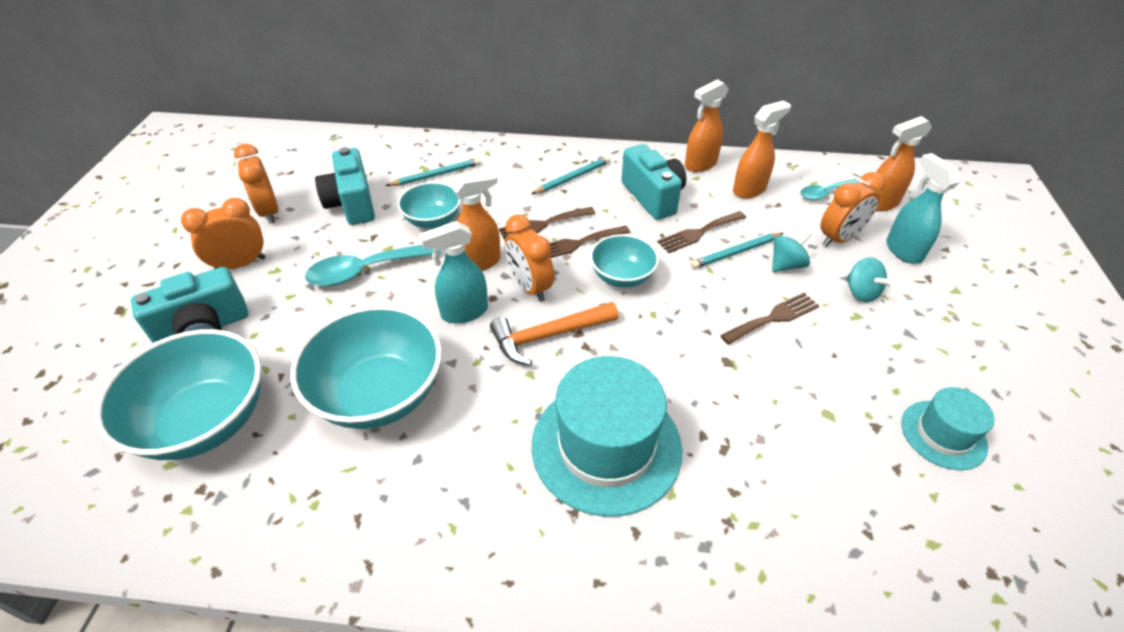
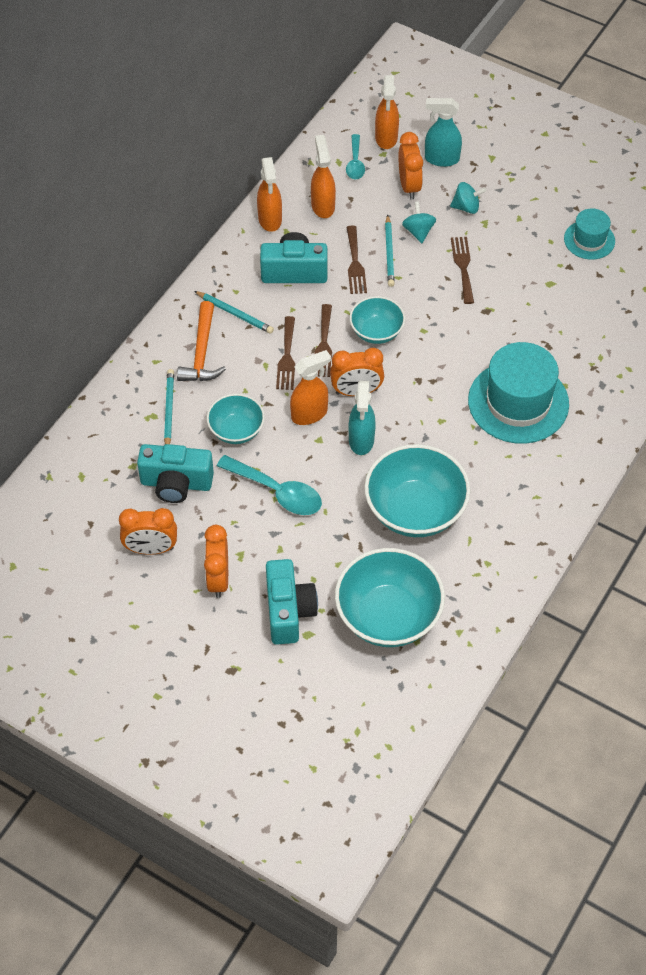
camera: 65 degrees left, 10 degrees up
turquoise spoon [305,245,442,286] -> turquoise spoon turned 60 degrees counterclockwise [217,455,322,515]
orange spray bottle [451,170,501,271] -> orange spray bottle turned 60 degrees clockwise [290,350,331,425]
orange hammer [490,302,618,366] -> orange hammer moved to [177,301,226,381]
turquoise pencil [531,156,610,194] -> turquoise pencil turned 135 degrees clockwise [194,291,274,334]

